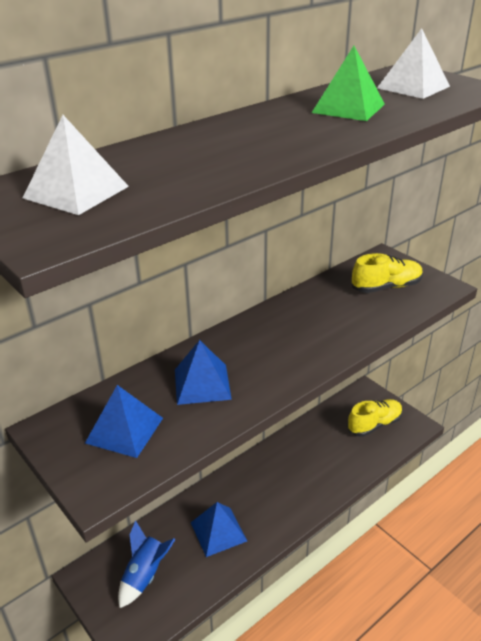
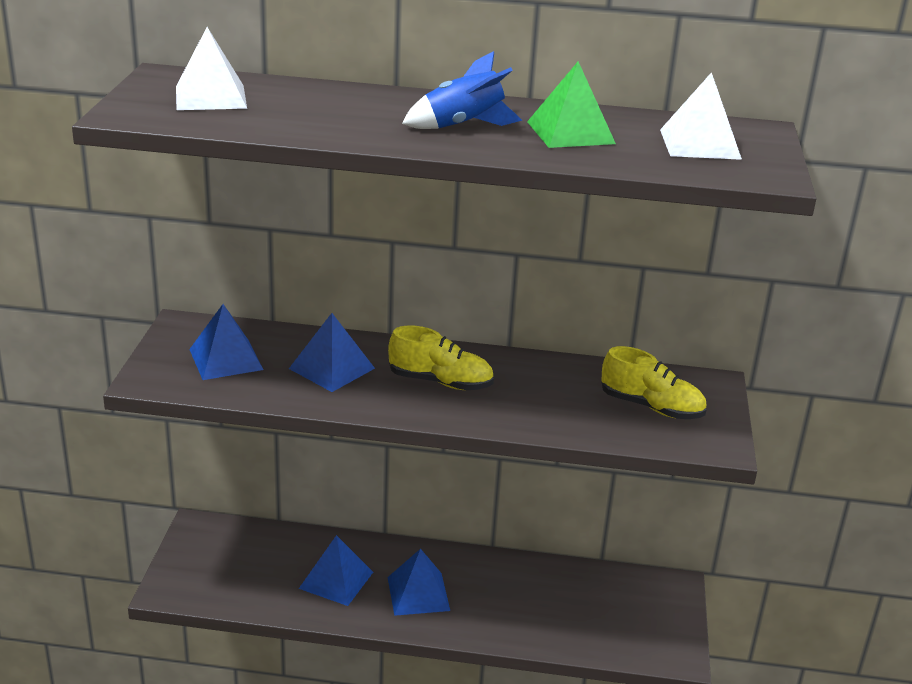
camera: 45 degrees right, 5 degrees down
blue rocket [118,520,176,608] -> blue rocket moved to [402,51,522,129]
yellow shoe [347,399,403,437] -> yellow shoe moved to [388,326,494,390]
none -> blue pyramid [388,549,450,616]

